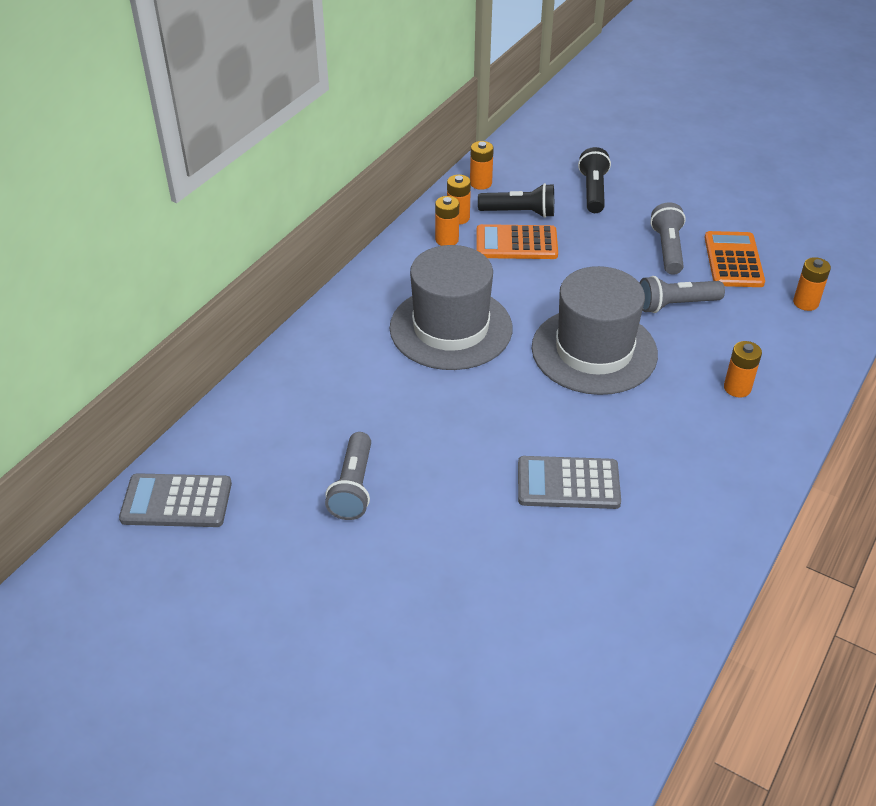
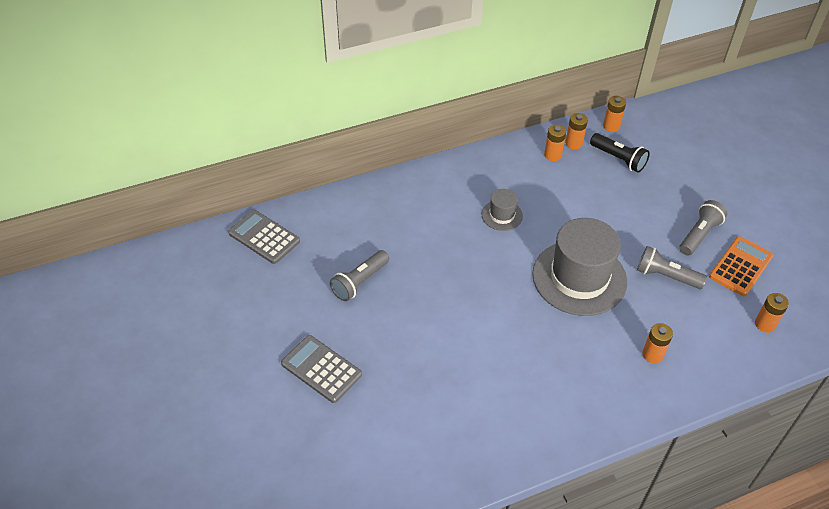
camera: 35 degrees right, 5 degrees up
grey hat [390,245,512,370] -> grey hat [482,189,523,231], size x0.46
orange calculator [477,224,558,259] -> none
grey calculator [518,456,621,509] -> grey calculator moved to [281,335,362,403]
black flashlight [578,147,611,213] -> none

